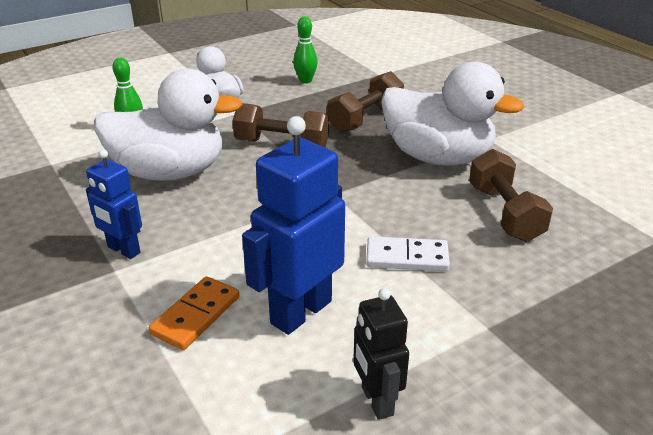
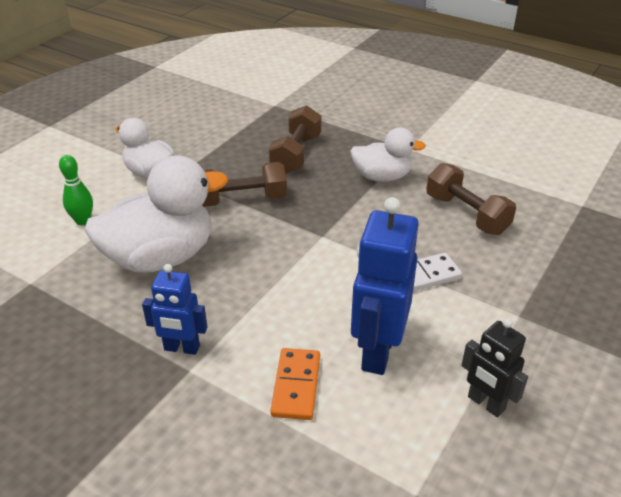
camera: 25 degrees left, 5 degrees up
green bowling pin [293,17,318,84] -> none
white duck [381,61,524,166] -> white duck [350,127,426,182], size x0.59

